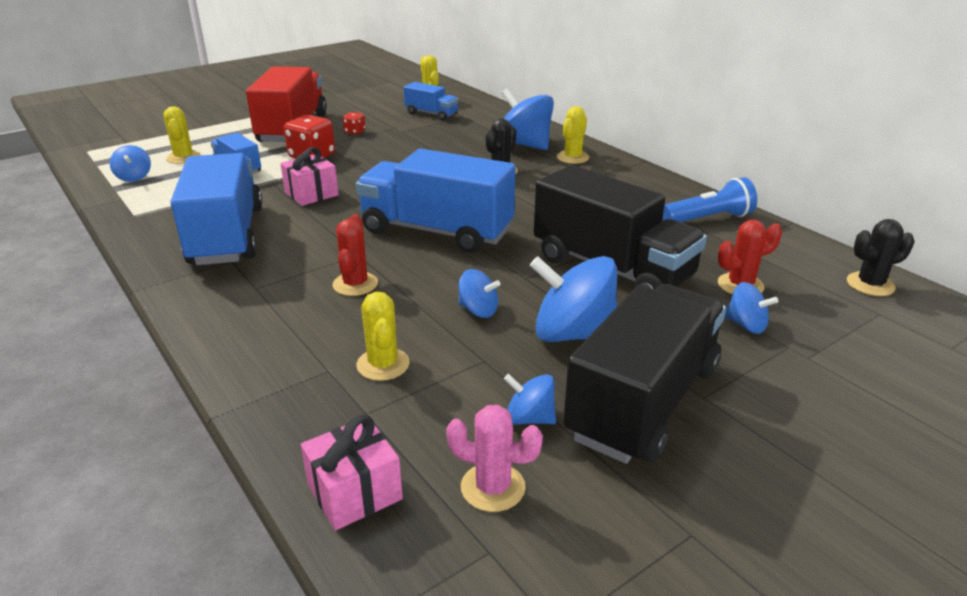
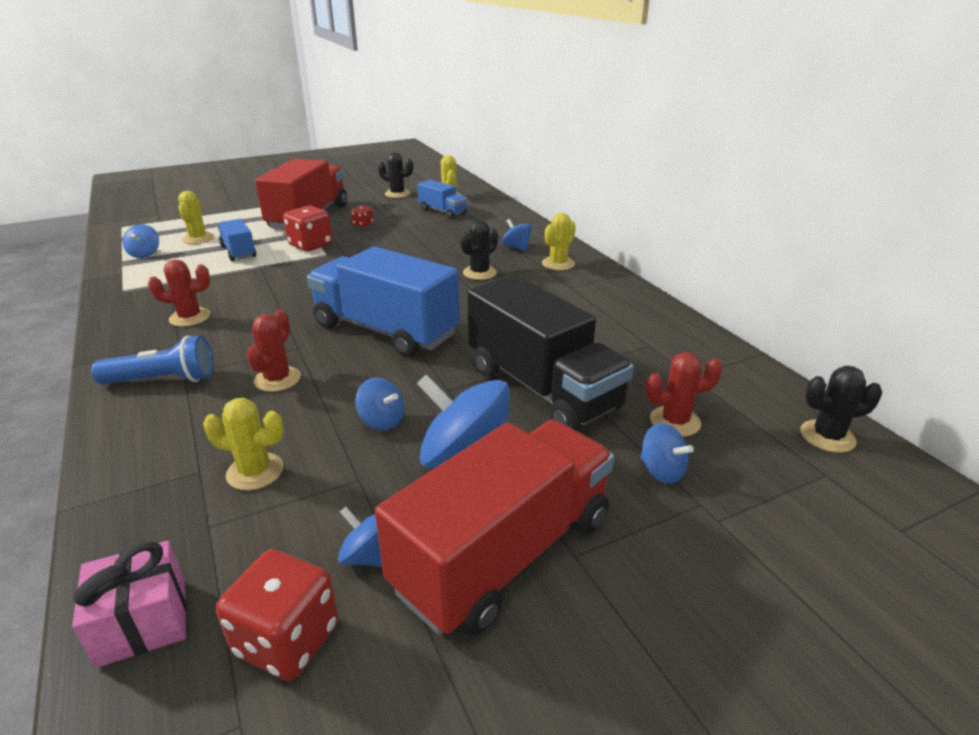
camera: 10 degrees right, 0 degrees up
blue truck [170,153,263,265] -> red cactus [148,260,210,327]
pink gift [280,147,339,206] -> none
yellow cactus [356,292,410,381] -> yellow cactus turned 75 degrees counterclockwise [203,398,284,490]
pink cactus [446,405,543,512] -> red dice [216,549,339,680]
blue spinning top [502,89,554,150] -> blue spinning top [502,219,532,251], size x0.51
black truck [563,284,726,464] -> red truck [375,420,614,636]
blue flashlight [663,177,757,222] -> blue flashlight moved to [91,336,213,385]
none -> black cactus [378,153,413,198]

